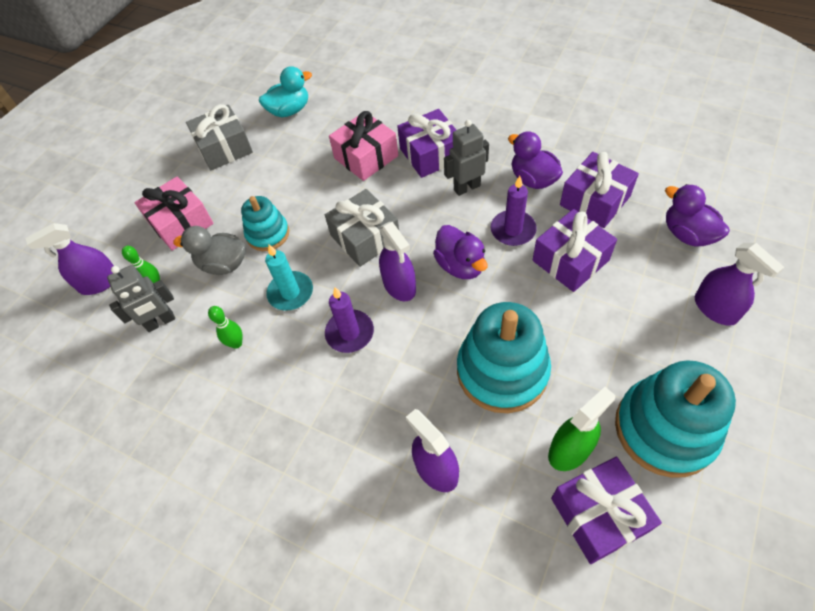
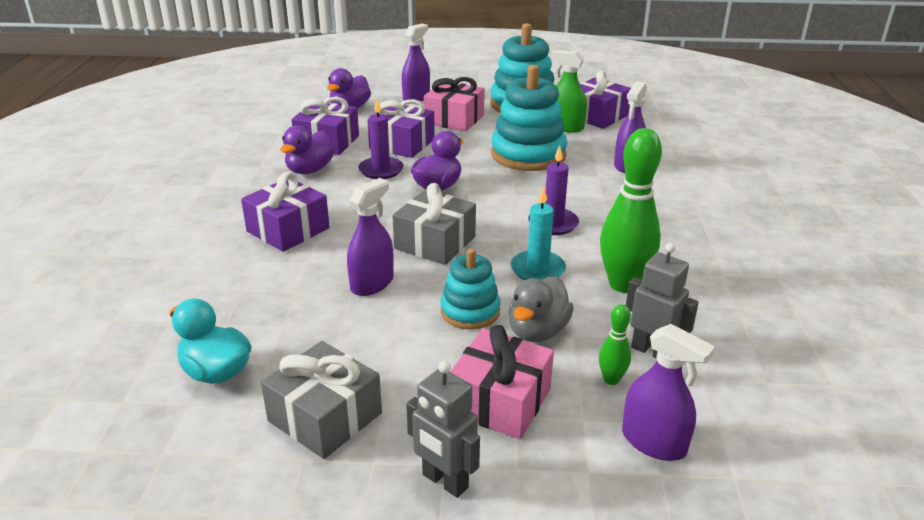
camera: 120 degrees left, 25 degrees down
grey duck [173,226,246,275] -> grey duck turned 45 degrees clockwise [509,276,574,342]
green bowling pin [208,306,242,349] -> green bowling pin [600,128,662,293], size x2.14
pink gift [329,111,398,181] -> pink gift moved to [424,77,485,132]
purple spray bottle [379,222,416,301] -> purple spray bottle moved to [347,178,394,296]
grey robot [444,120,489,196] -> grey robot moved to [406,361,480,498]

